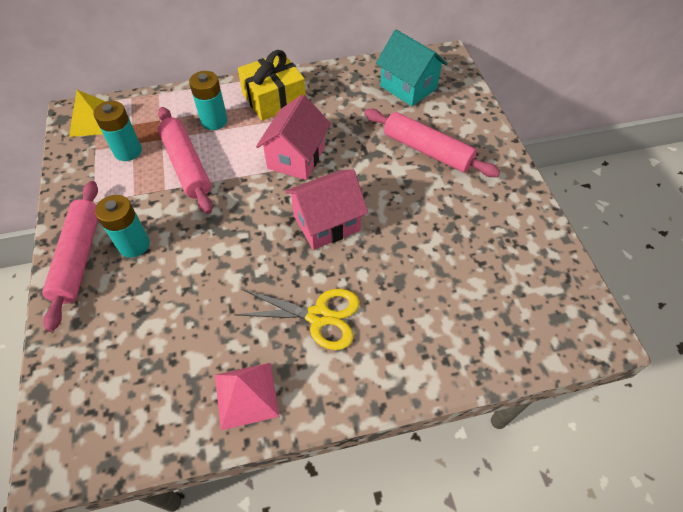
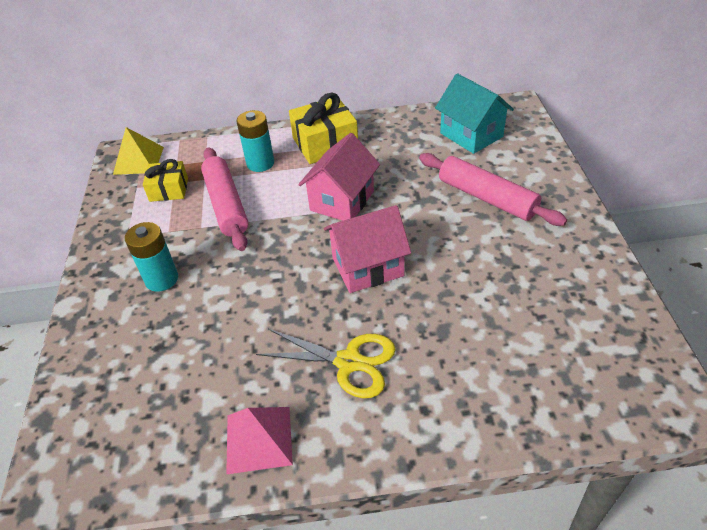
camera: 10 degrees right, 10 degrees down
pink rolling pin [42,181,98,332] -> none
turquoise battery [93,101,142,161] -> yellow gift [143,159,188,202]

